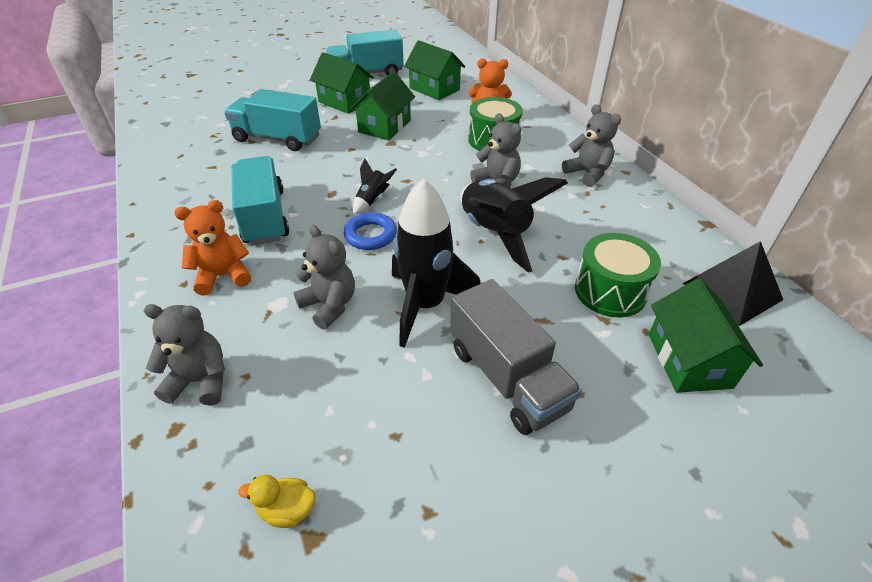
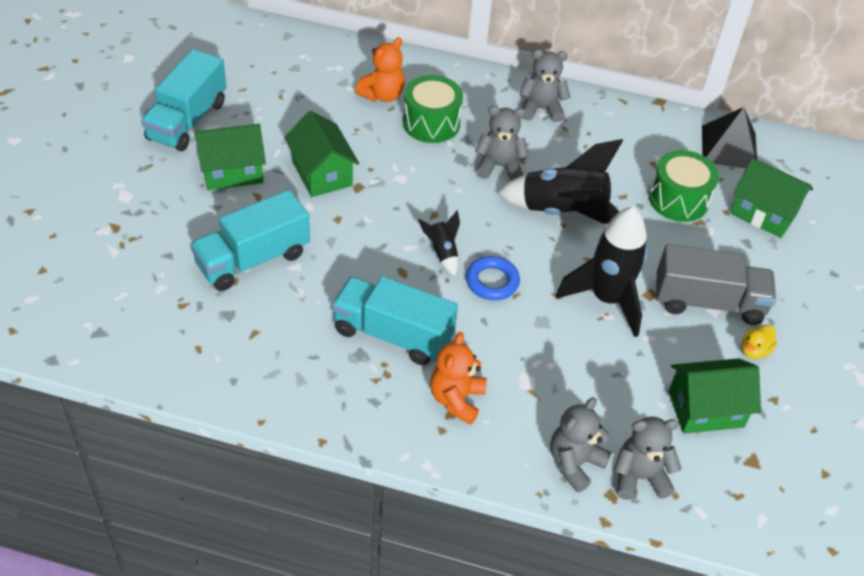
camera: 55 degrees left, 5 degrees up
yellow duck [238,475,315,528] -> yellow duck moved to [742,325,777,359]
grey teddy bear [293,225,355,329] -> grey teddy bear moved to [614,416,682,500]
green house [404,40,465,100] -> green house moved to [668,358,761,434]

